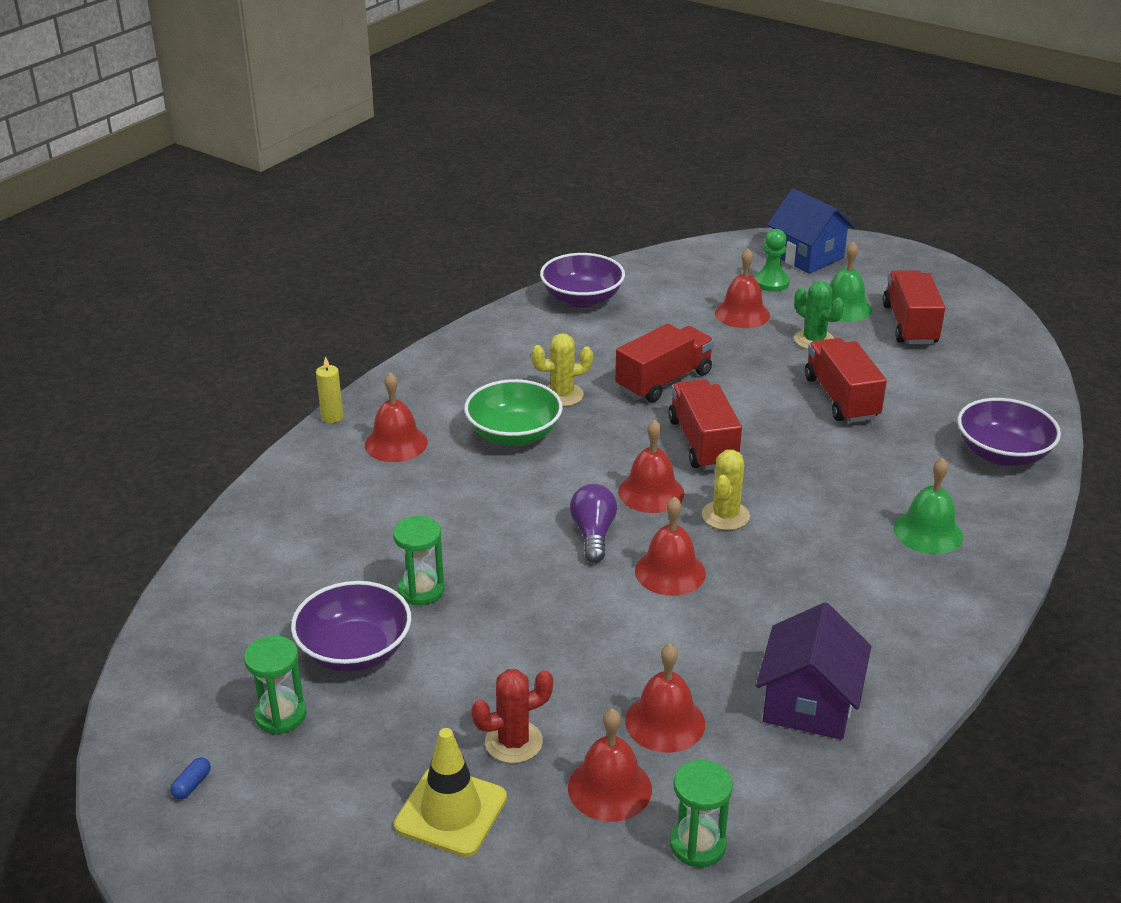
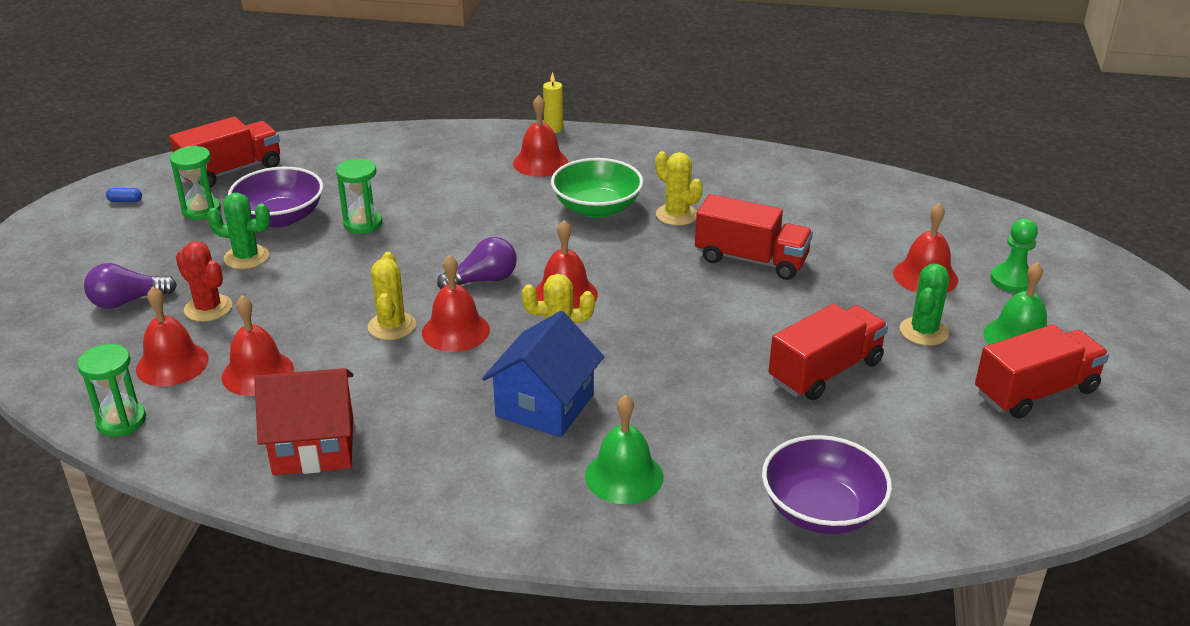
camera: 65 degrees right, 0 degrees up
yellow traffic cone [394,728,507,857] -> purple light bulb [84,263,177,309]
purple bowl [540,253,625,308] -> none
red truck [668,379,742,470] -> red truck moved to [169,116,280,188]
purple house [756,602,871,740] -> red house [255,368,353,475]
blue house [767,189,855,274] -> blue house moved to [482,311,604,437]
none -> green cactus [207,193,270,269]
none -> yellow cactus [368,252,416,340]

